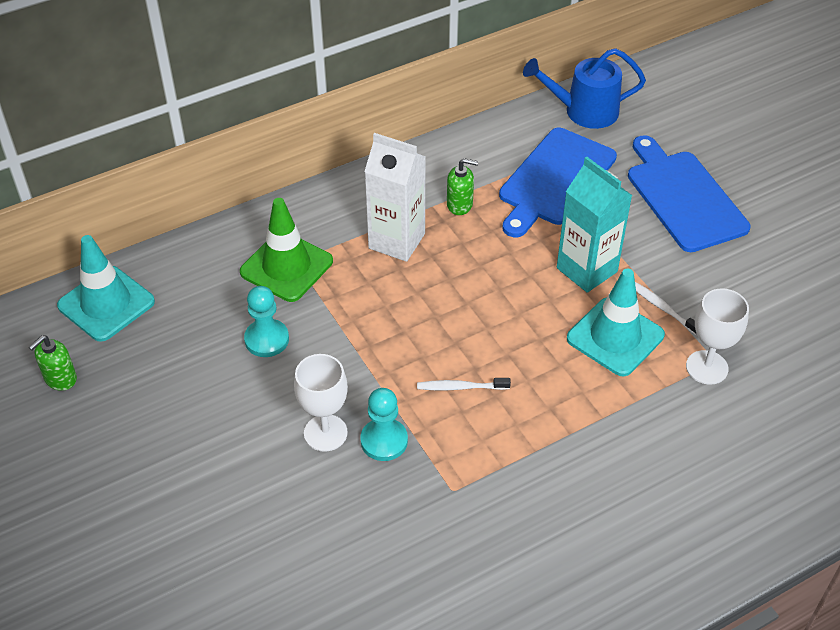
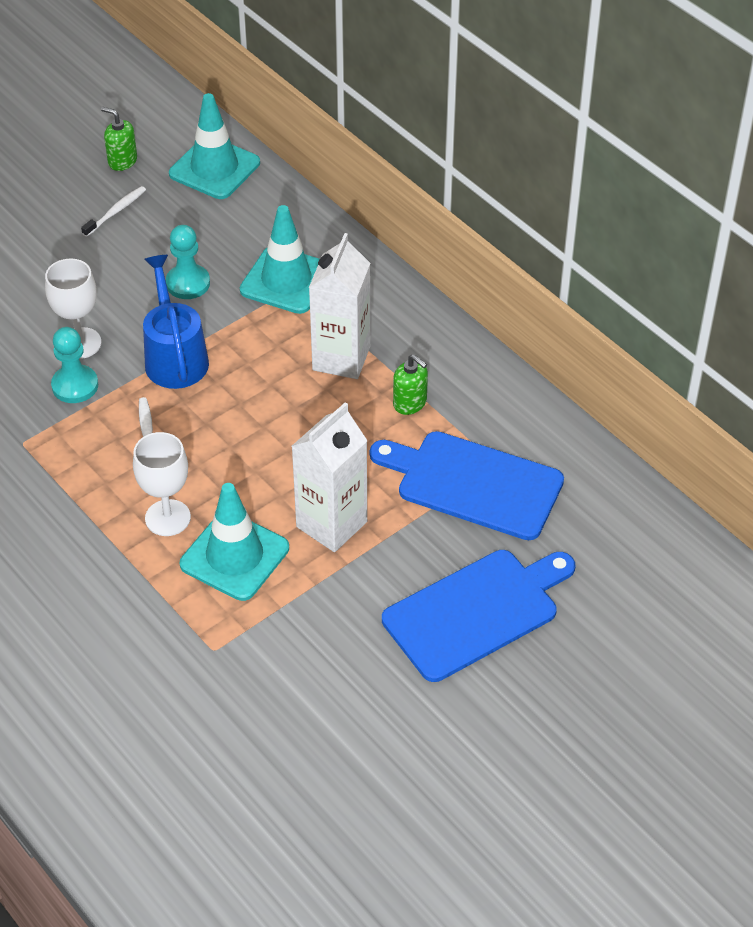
camera: 80 degrees right, 0 degrees up
green traffic cone [240,198,333,302] -> turquoise traffic cone [240,205,320,314]
green soap dispenser [447,158,478,215] -> green soap dispenser turned 45 degrees counterclockwise [393,354,428,415]
blue watering can [523,48,646,129] -> blue watering can moved to [143,255,209,389]
turquoise carton [557,157,633,293] -> white carton [292,402,367,552]
white toothbrush [635,282,697,336] -> white toothbrush moved to [81,186,146,237]
white goblet [686,288,749,385] -> white goblet moved to [133,432,191,536]

